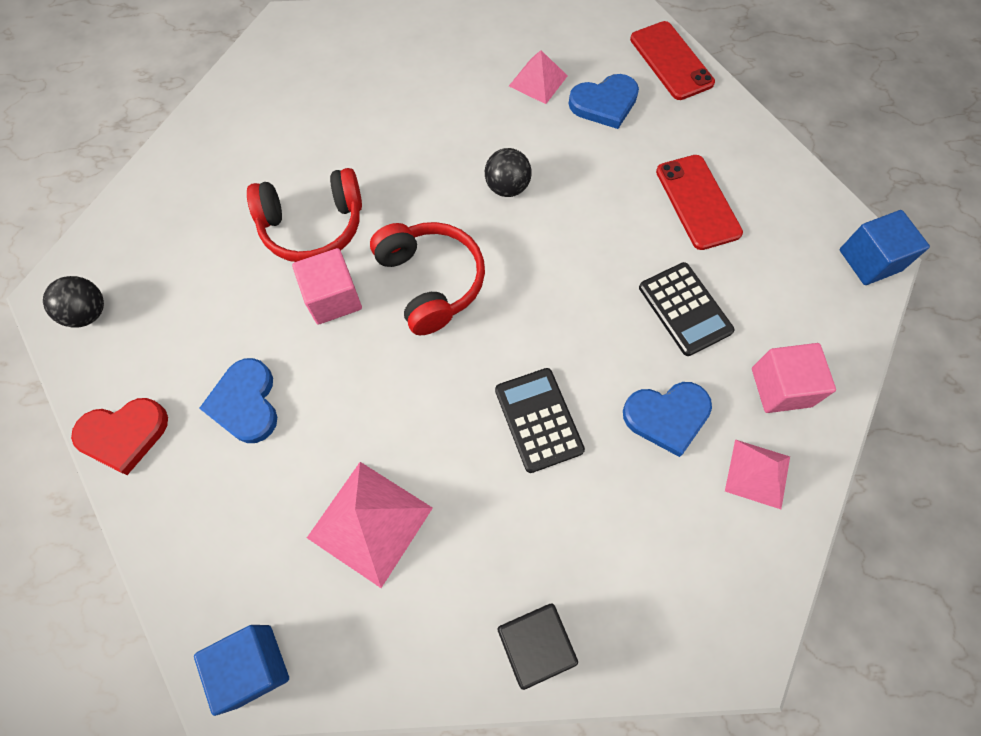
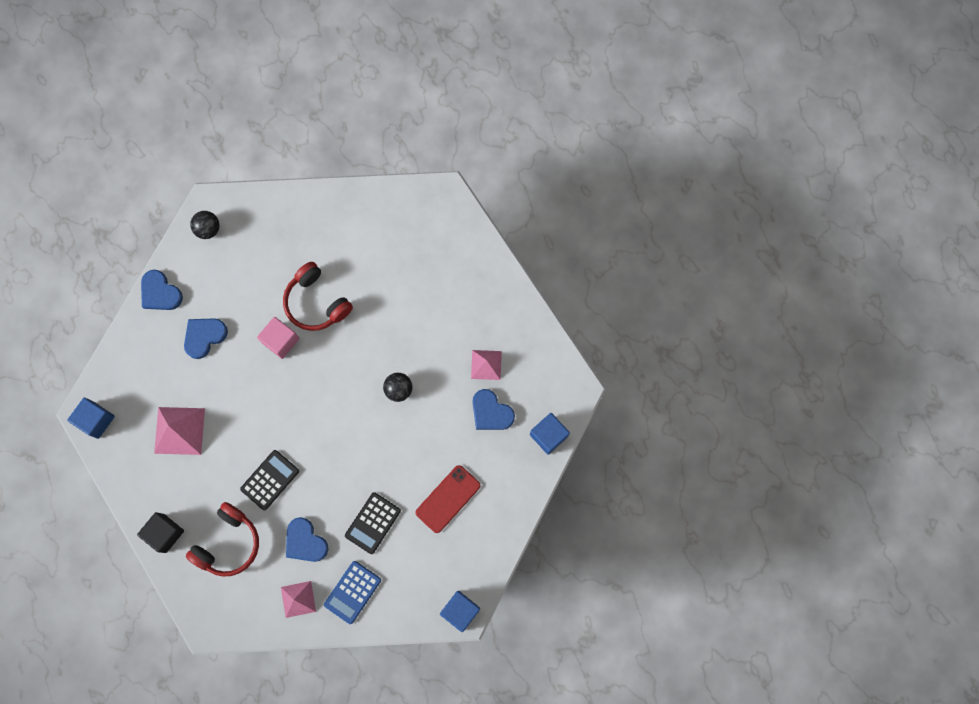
camera: 60 degrees right, 10 degrees up
red heart [71,398,168,475] -> blue heart [141,270,183,310]
red headphones [370,222,485,335] -> red headphones moved to [186,502,259,577]
red phone [630,21,715,100] -> blue cube [530,413,570,455]
pink cube [752,343,836,413] -> blue calculator [324,561,381,624]

